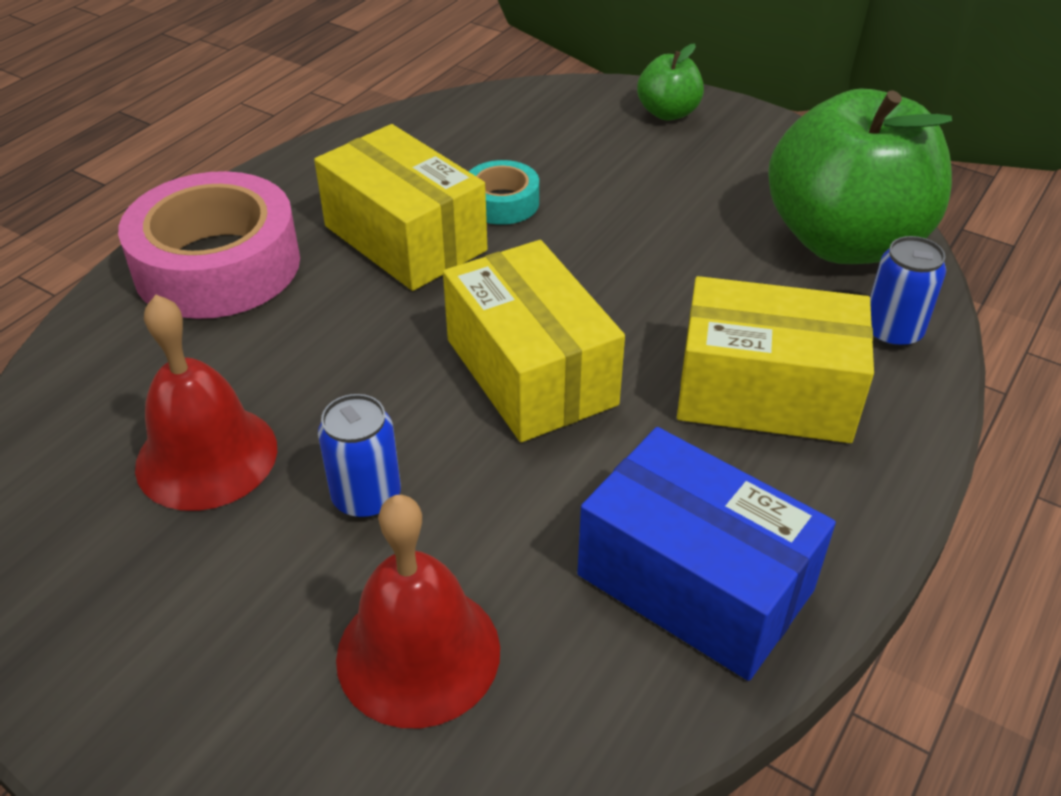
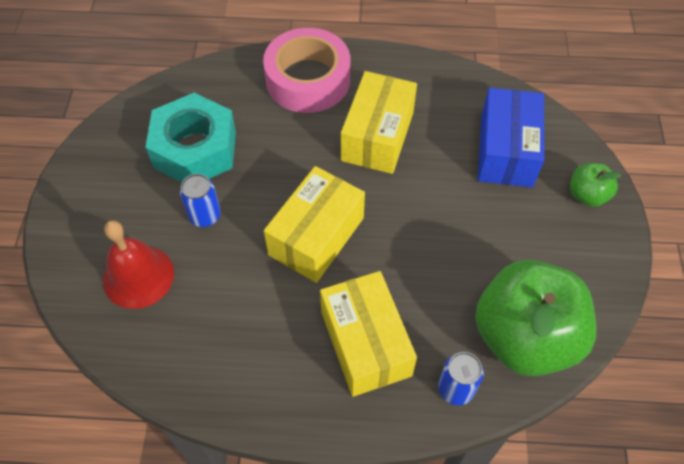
camera: 60 degrees right, 15 degrees up
red bell [135,295,277,511] -> turquoise nut [146,93,236,183]
turquoise tape [469,160,539,225] -> none
blue box [577,427,836,681] -> blue box moved to [478,88,544,187]

